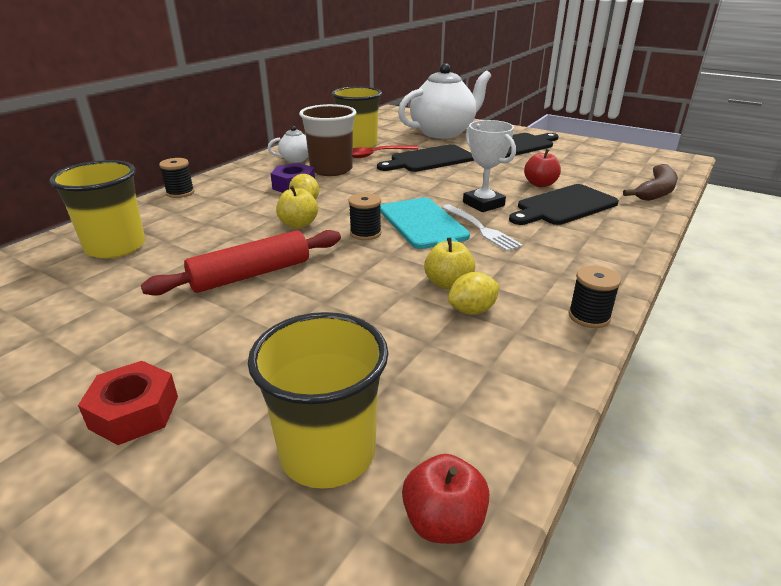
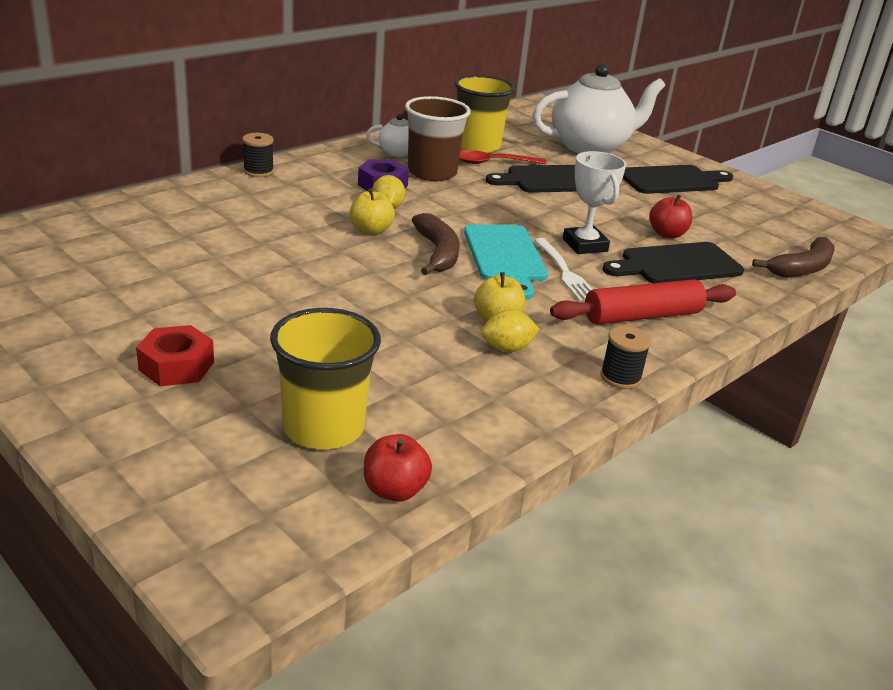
camera: 10 degrees right, 0 degrees up
yellow cup [49,160,145,258] -> none
red rolling pin [141,230,341,296] -> red rolling pin moved to [550,279,736,325]
black spool [349,193,381,240] -> brown banana [412,213,459,275]

